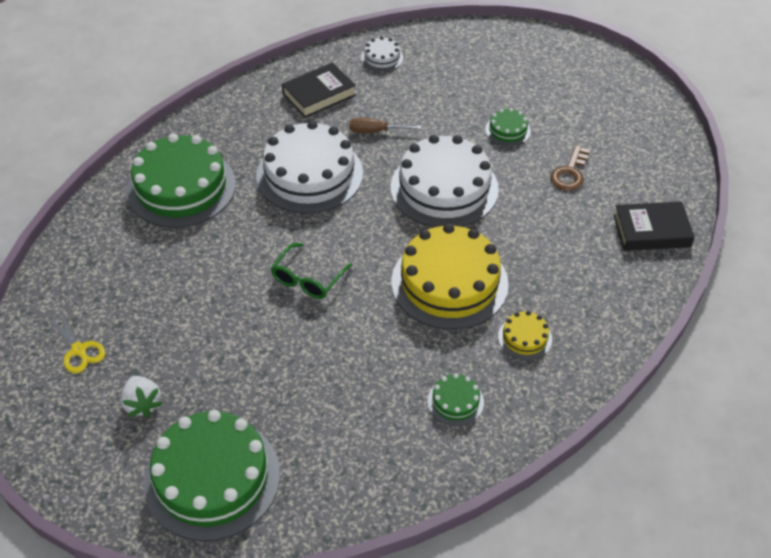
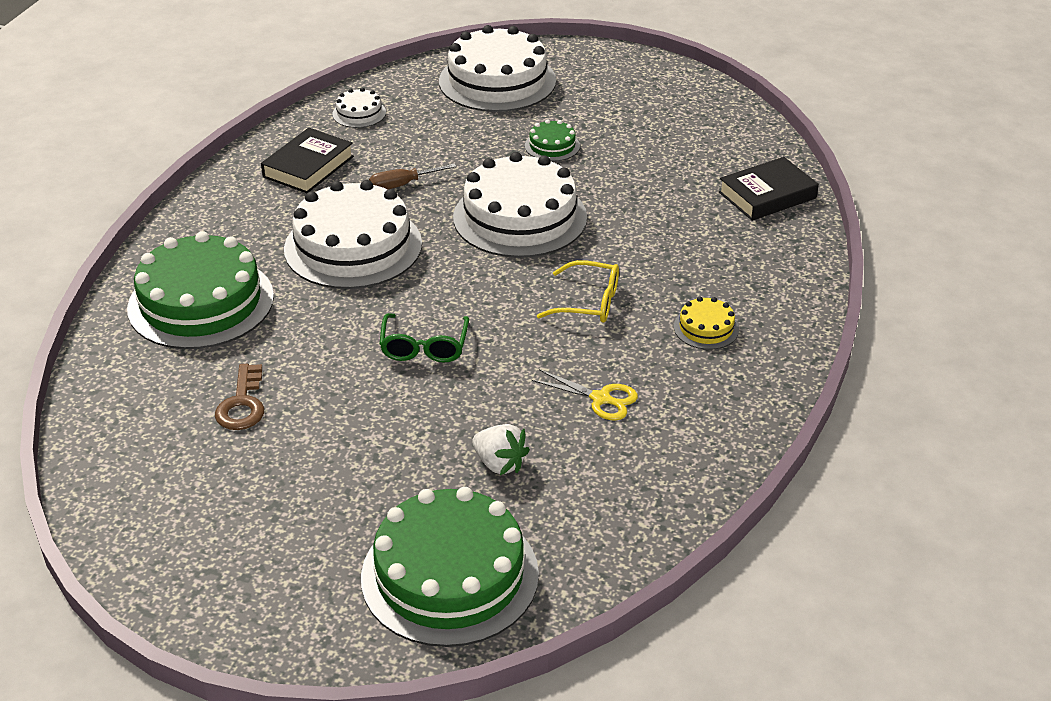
camera: 25 degrees left, 10 degrees down
yellow scissors [47,310,106,374] -> yellow scissors moved to [532,369,638,421]
white strawberry [120,376,163,418] -> white strawberry moved to [472,424,530,475]
yellow cake [392,223,509,329] -> yellow glasses [537,260,619,323]
green cake [427,373,484,426] -> none
brown key [550,145,590,191] -> brown key moved to [215,364,264,430]
none -> white cake [439,25,556,112]

